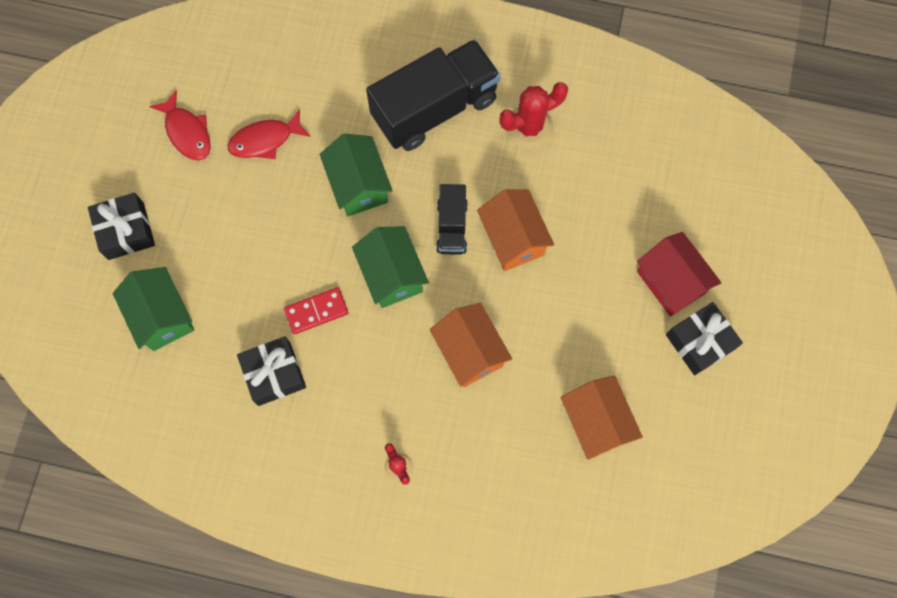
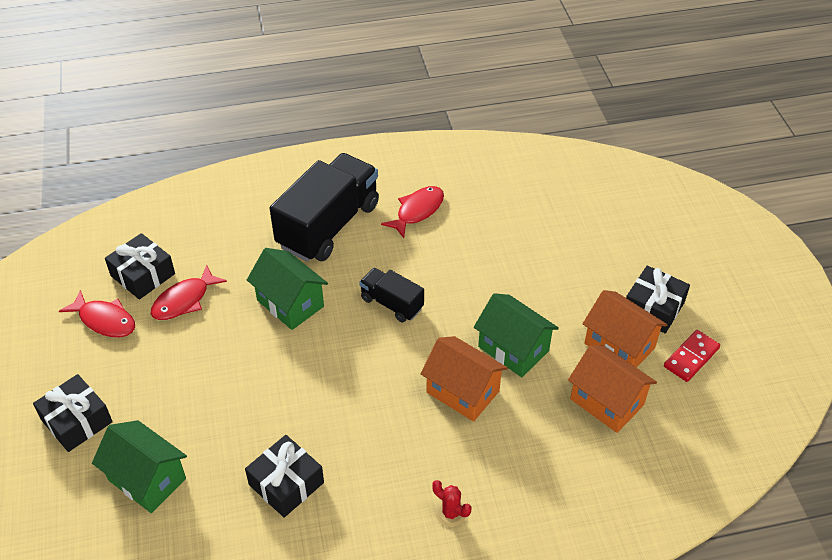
camera: 25 degrees left, 25 degrees down
red domino [284,287,349,334] -> red domino moved to [664,330,720,382]
green house [352,226,429,308] -> green house moved to [474,293,559,377]
black truck [436,184,468,255] -> black truck turned 150 degrees clockwise [359,268,424,322]
orange house [477,189,554,271] -> orange house moved to [583,290,668,368]
red cactus [499,82,568,149] -> red fish [381,186,444,238]
red house [637,232,722,317] -> none
none -> black gift [105,233,175,300]

